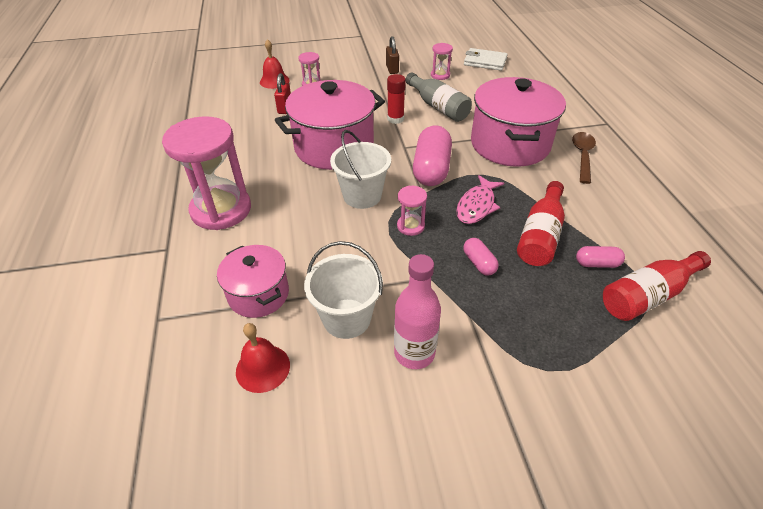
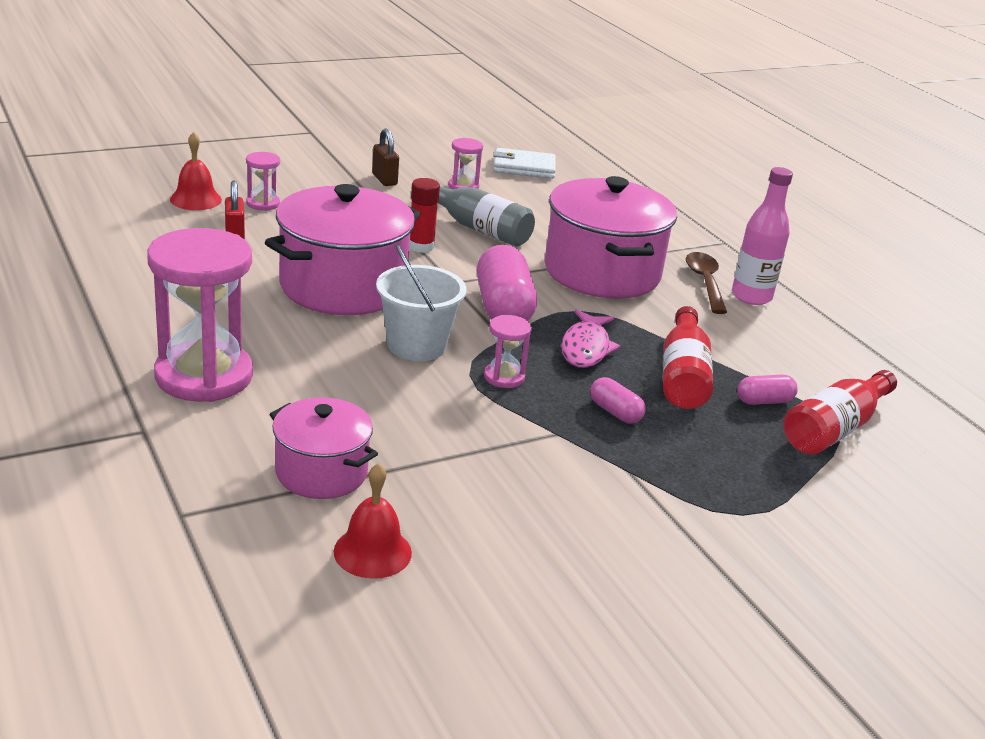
camera: 20 degrees left, 15 degrees down
white bucket [304,241,383,339] -> none
pink bottle [394,254,441,369] -> pink bottle moved to [732,167,793,305]

